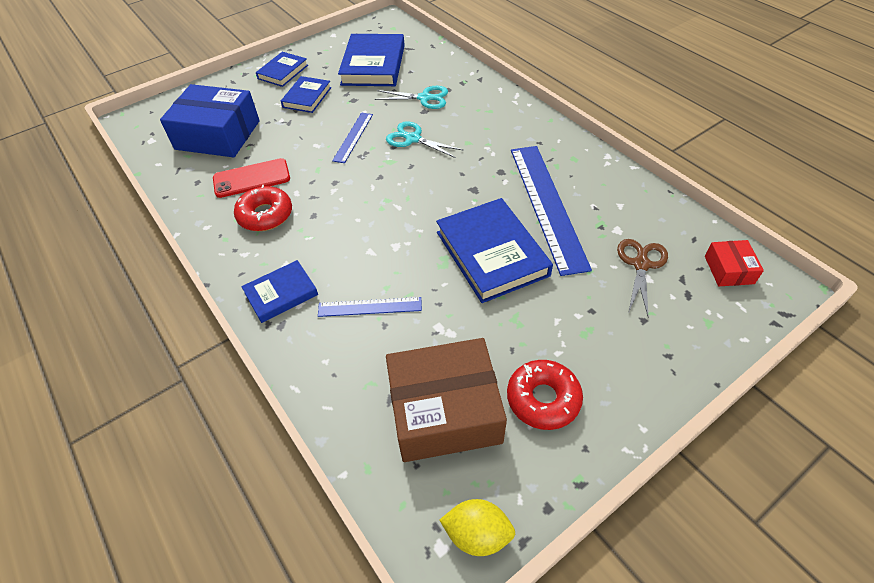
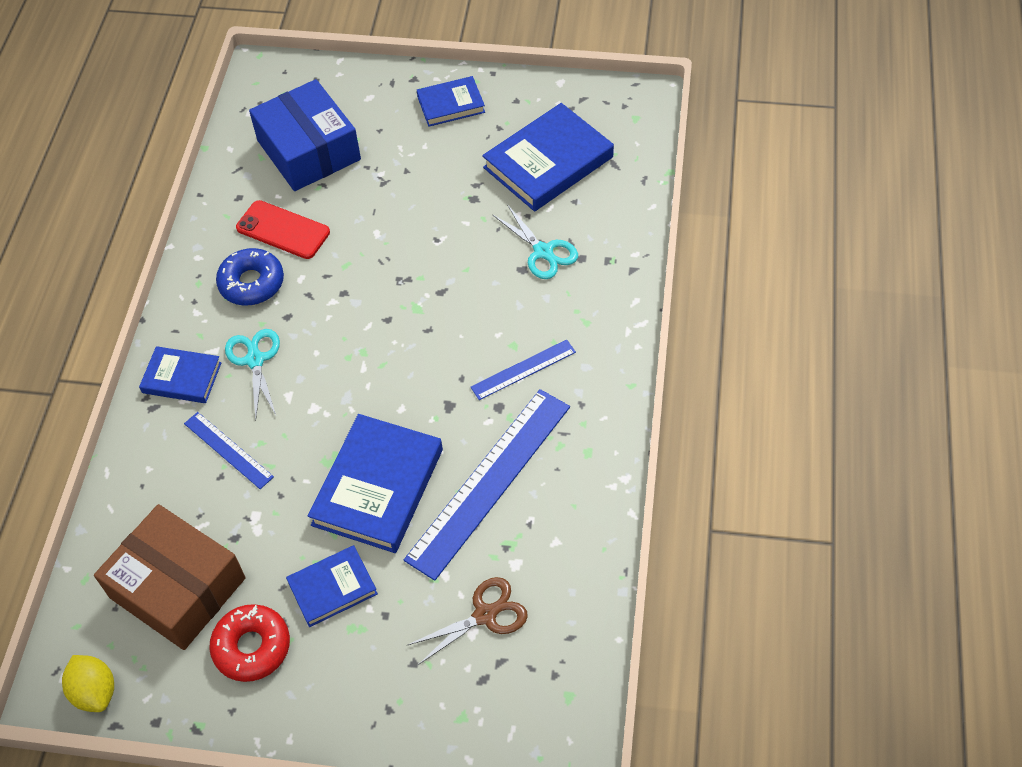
camera: 45 degrees right, 5 degrees up
red donut [234,185,292,231] -> blue donut [216,248,284,306]
blue book [281,76,331,113] -> blue book moved to [286,545,378,627]
blue ruler [332,112,373,163] -> blue ruler moved to [470,340,576,400]
turquoise scissors [386,121,464,158] -> turquoise scissors moved to [225,329,280,420]
red box [705,240,764,286] -> none

